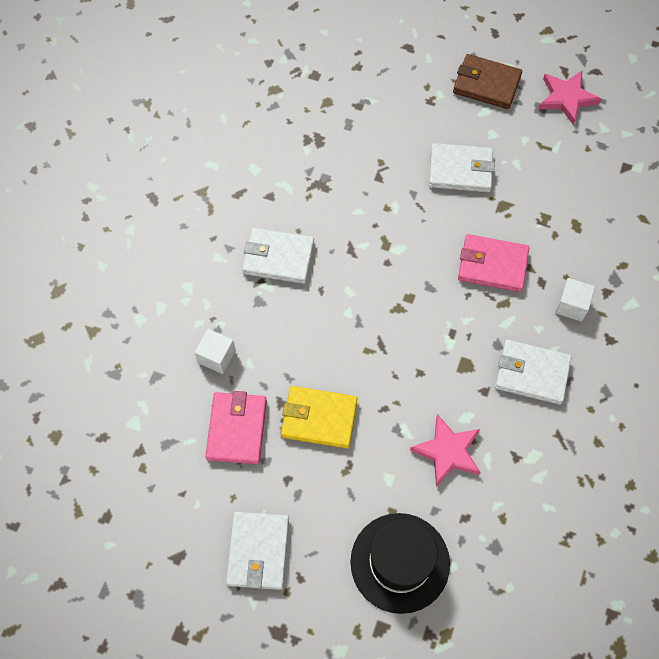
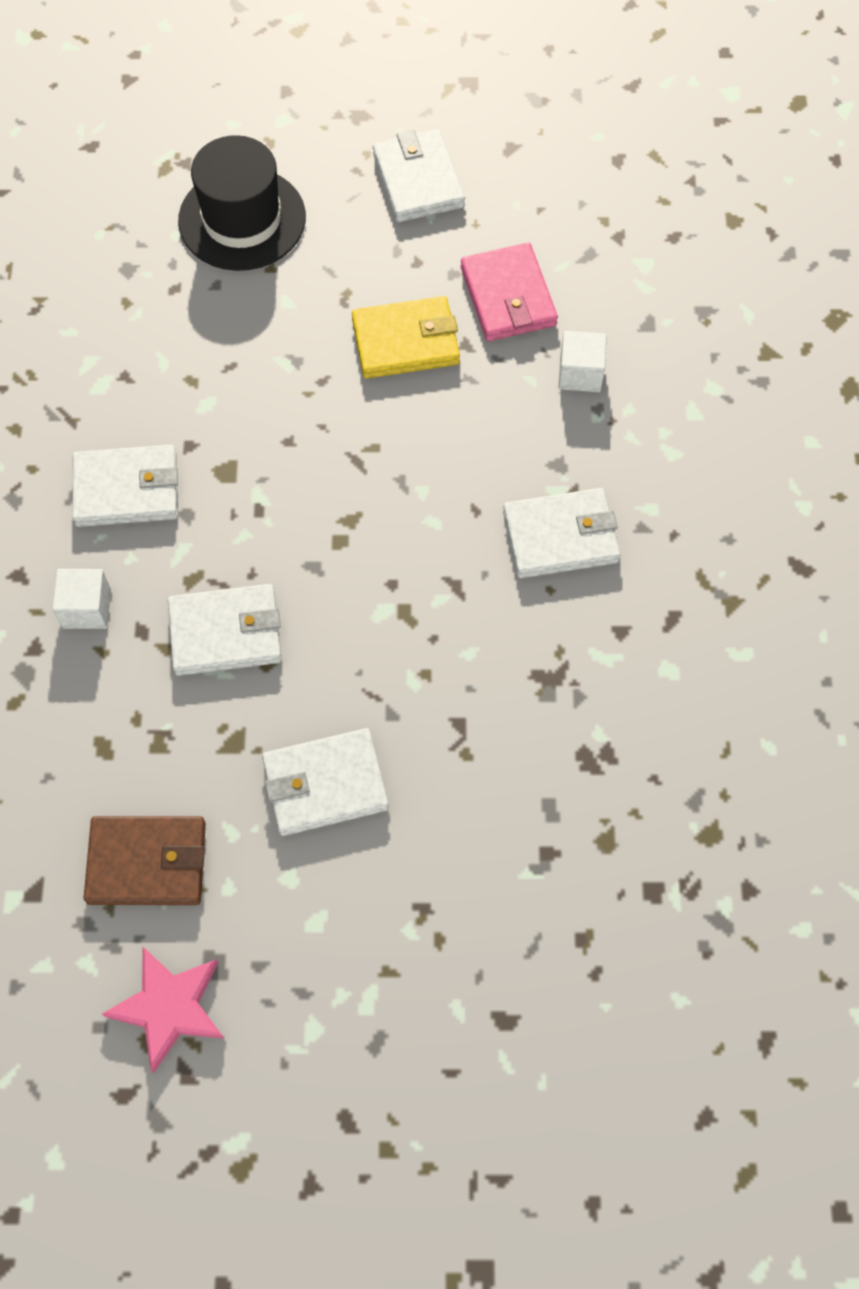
camera: 160 degrees right, 0 degrees up
pink star [410,414,481,486] -> none
brown wallet [453,54,522,109] -> brown wallet moved to [84,816,206,905]
pink wallet [458,234,529,292] -> white wallet [168,584,282,676]

